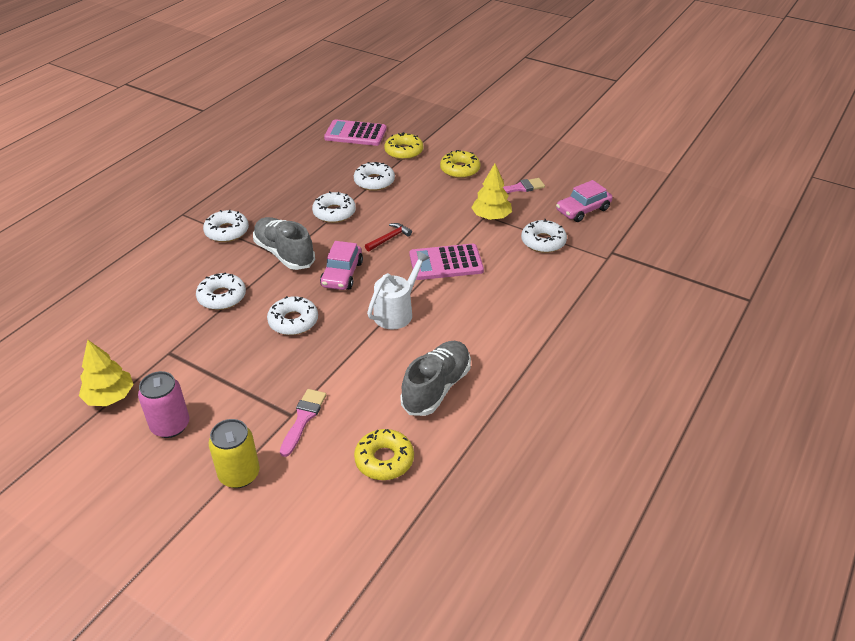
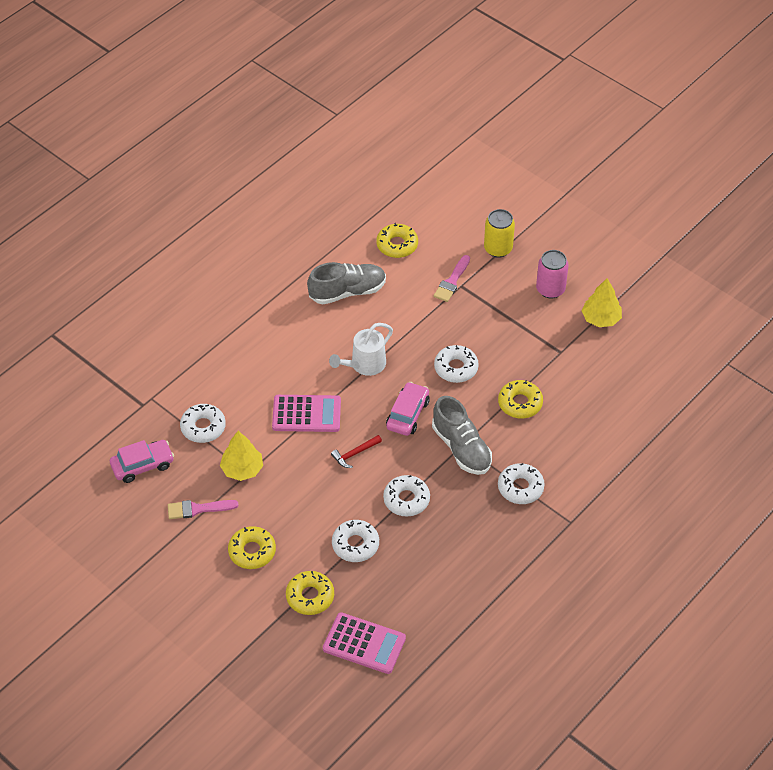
camera: 170 degrees left, 10 degrees up
white donut [196,272,246,310] -> yellow donut [498,380,543,418]
grey shoe [400,341,471,416] -> grey shoe turned 150 degrees counterclockwise [307,262,386,304]

